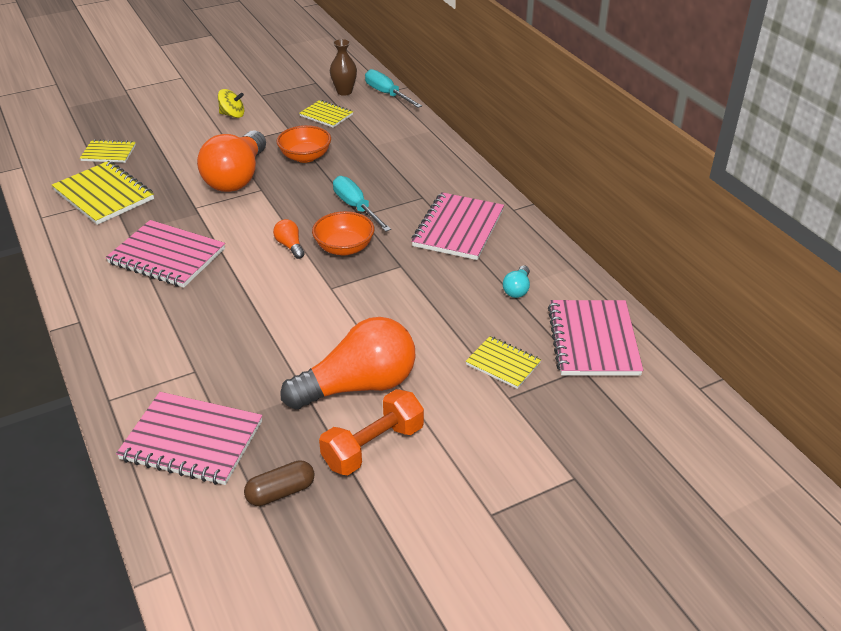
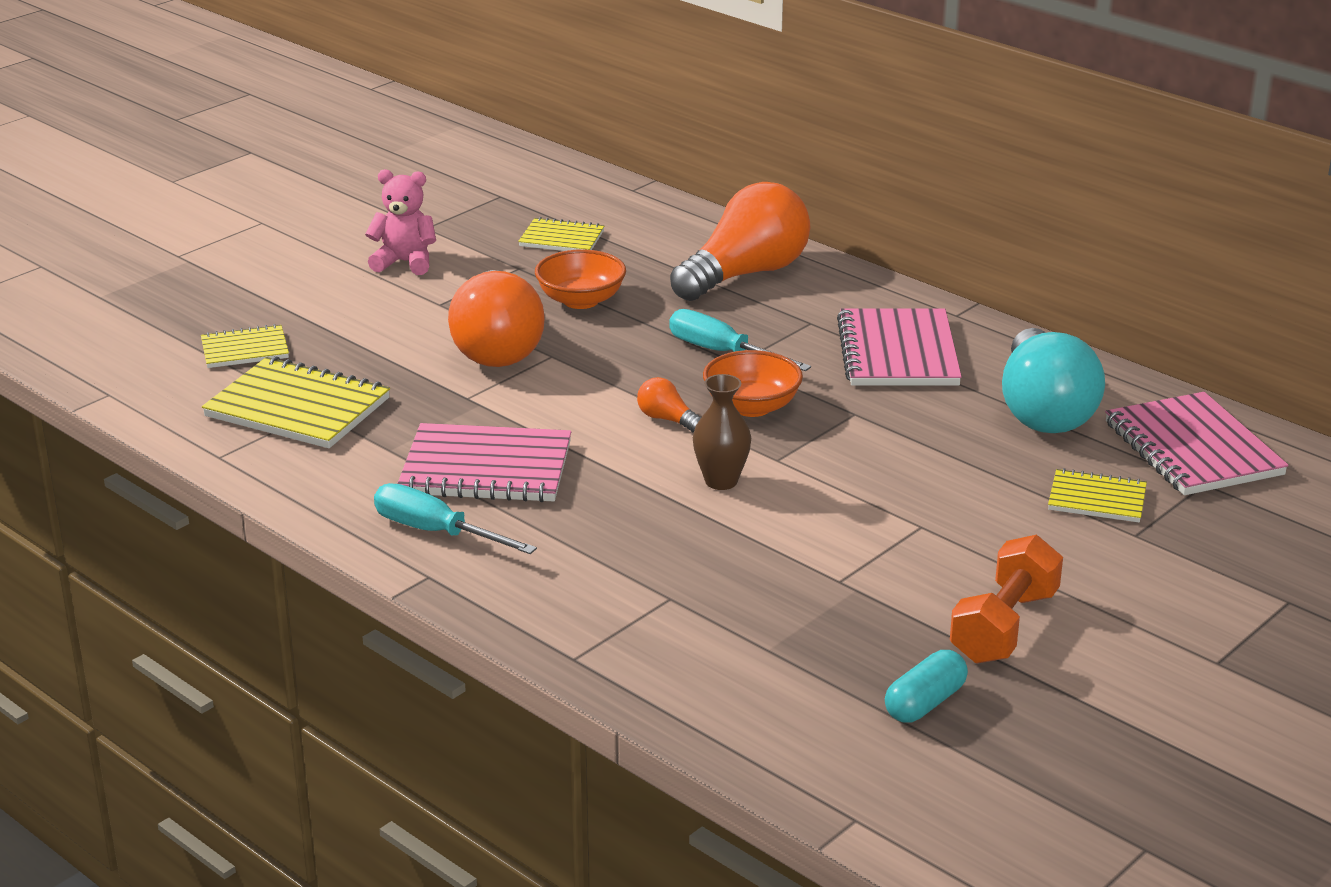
camera: 20 degrees left, 10 degrees down
pink notebook [116,392,262,485] -> none
yellow spinning top [218,89,244,118] -> pink teddy bear [365,169,436,275]
brown capsule [244,460,315,506] -> turquoise capsule [885,650,968,722]
orange light bulb [280,317,416,409] -> orange light bulb moved to [670,182,810,301]
brown vase [330,39,357,96] -> brown vase moved to [693,374,751,490]
turquoise screwdriver [365,69,422,108] -> turquoise screwdriver moved to [374,483,537,554]
turquoise light bulb [503,266,530,298] -> turquoise light bulb [1002,328,1105,433], size x2.43

